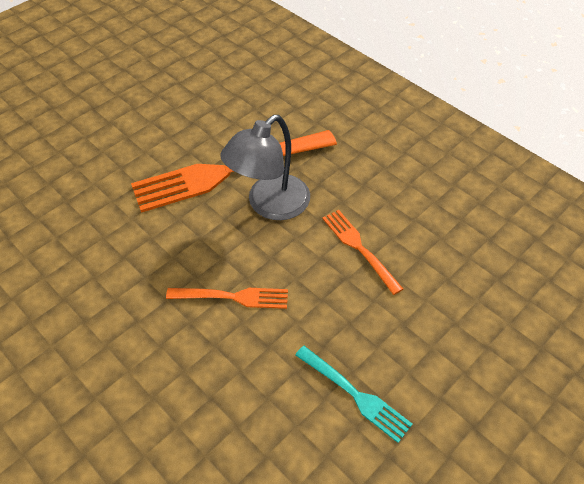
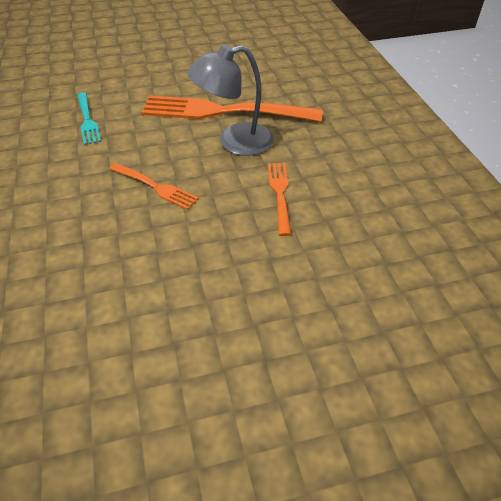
camera: 30 degrees right, 5 degrees down
turquoise fork [295,346,413,443] -> turquoise fork moved to [77,92,101,145]

